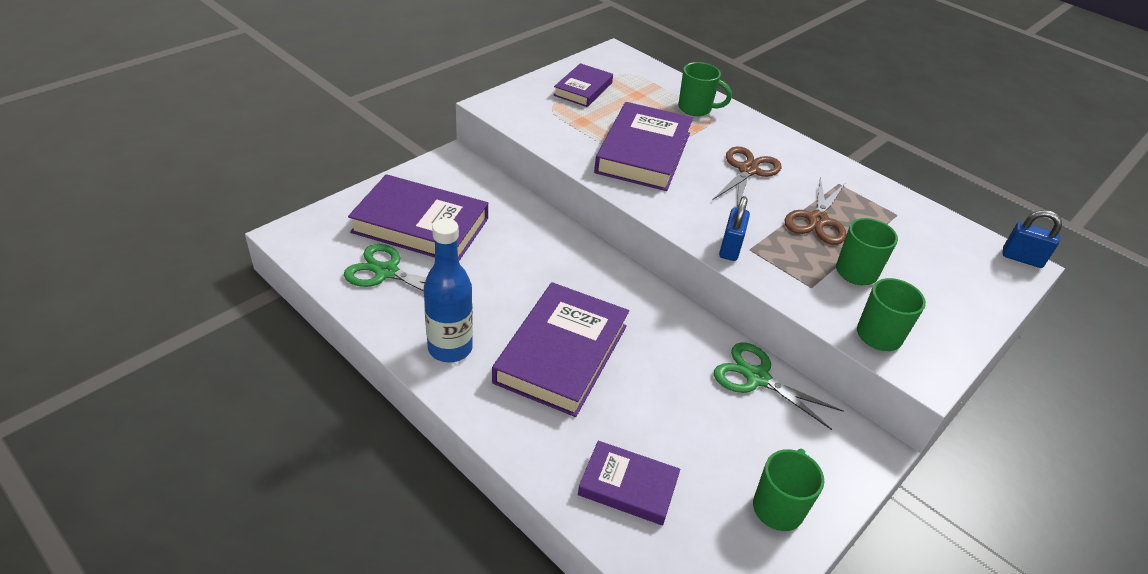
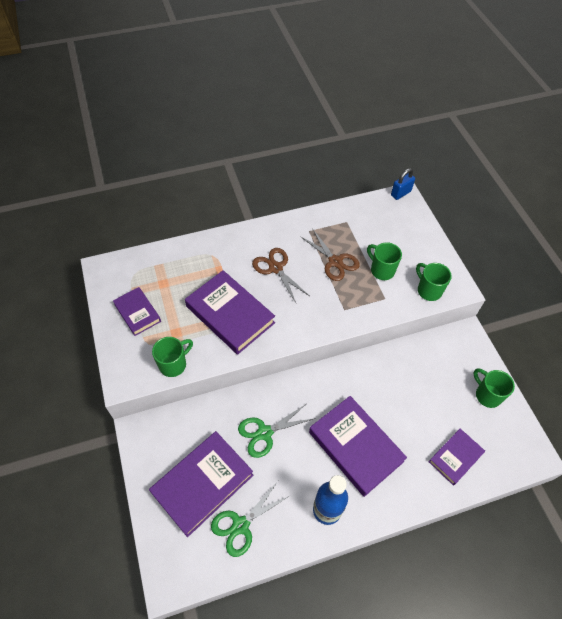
camera: 60 degrees left, 15 degrees up
green mug [678,62,732,116] -> green mug moved to [152,337,193,377]
green scissors [714,342,843,430] -> green scissors moved to [238,404,315,458]
blue padlock [719,196,750,261] -> none

